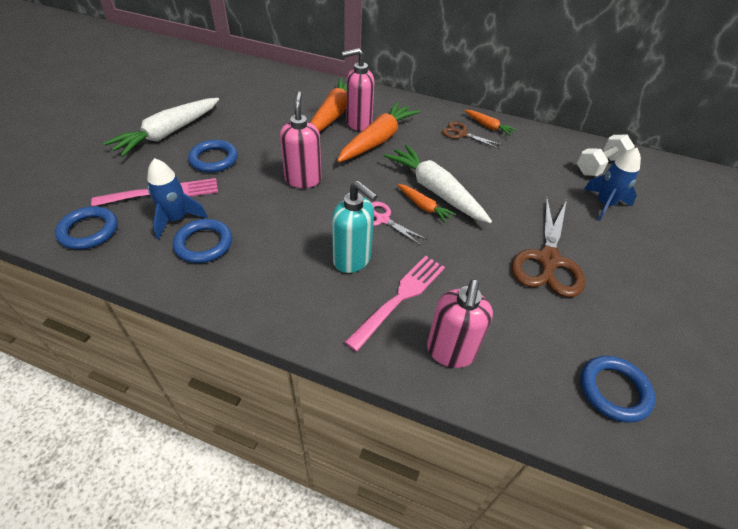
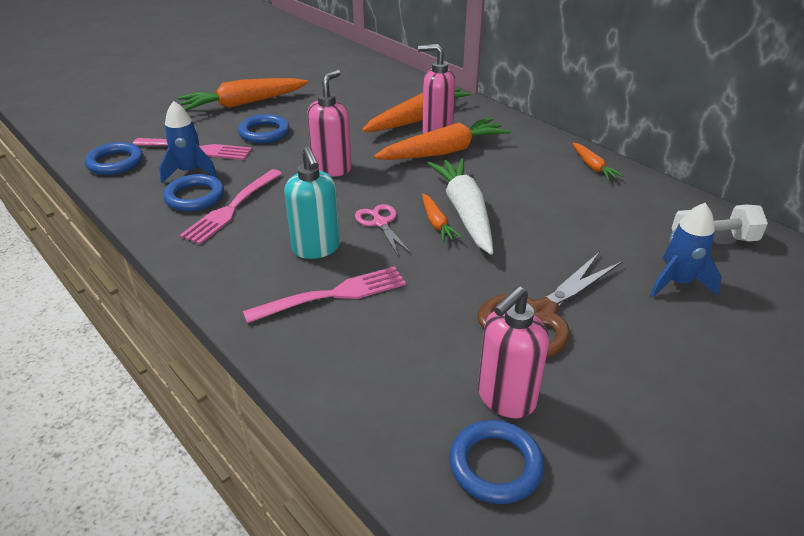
camera: 30 degrees right, 10 degrees down
white carrot [104,98,219,157] -> orange carrot [178,78,308,111]
pink soap dispenser [427,279,493,368] -> pink soap dispenser moved to [478,286,549,418]
brown scissors [442,122,502,149] -> none
none -> pink fork [179,169,282,244]

